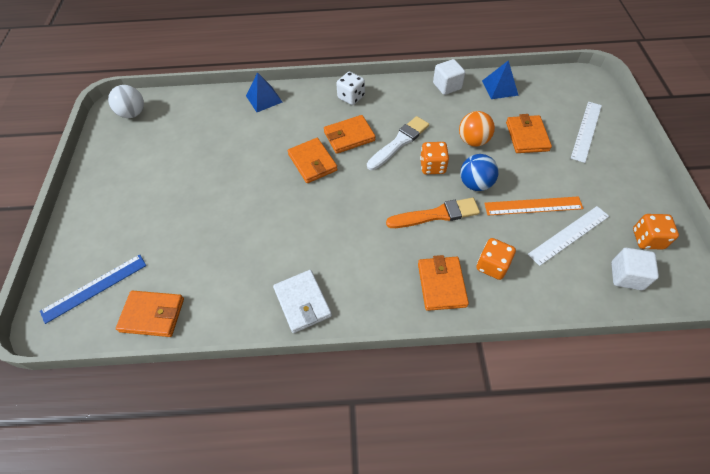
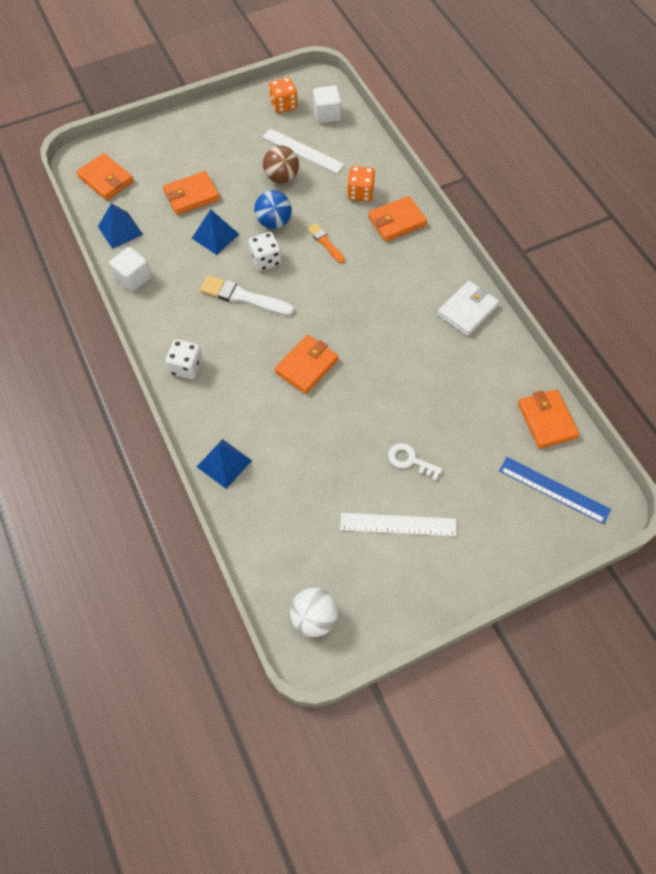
camera: 115 degrees left, 5 degrees up
orange wallet [324,115,376,154] -> orange wallet moved to [76,153,134,200]
orange brush [386,198,480,228] -> orange brush [307,223,345,263], size x0.59
orange dice [420,142,449,174] -> white dice [248,232,282,271]
orange ball [459,111,495,147] -> blue pyramid [192,209,239,255]
orange ruler [484,196,584,216] -> brown ball [263,145,299,184]
white ruler [571,102,602,163] -> white ruler moved to [340,513,456,536]
none -> white key [388,443,443,481]

